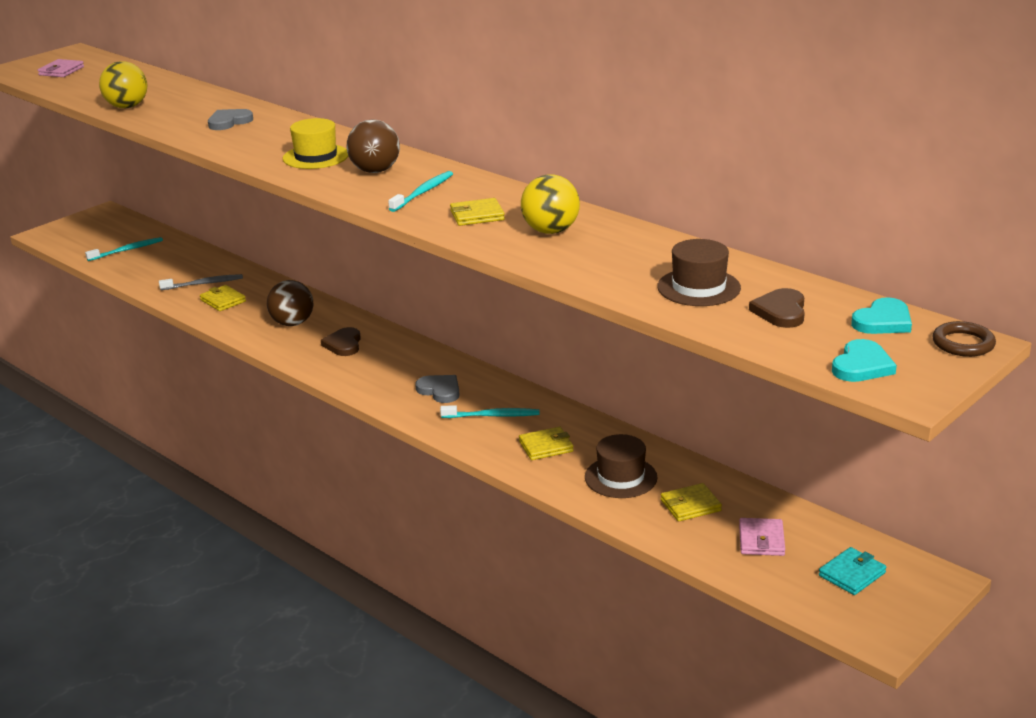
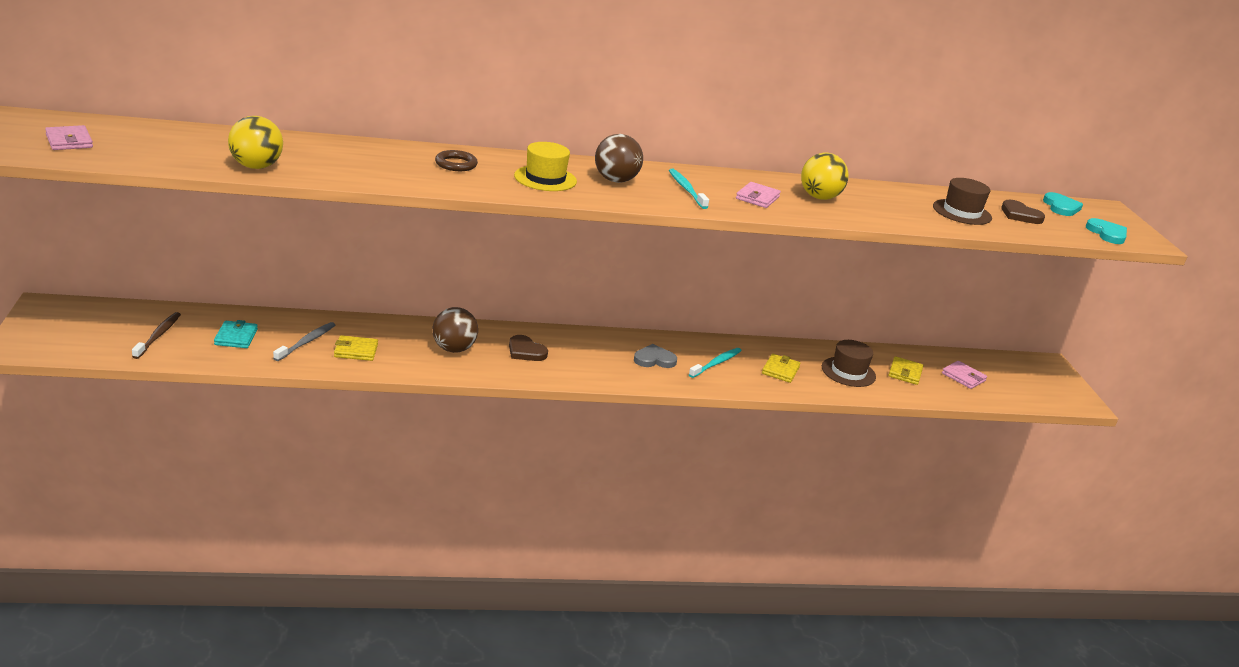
camera: 55 degrees left, 0 degrees up
turquoise toothbrush [85,237,163,261] -> brown toothbrush [132,312,181,359]
grey heart [208,109,253,130] -> none
yellow wallet [450,198,505,226] -> pink wallet [736,182,781,208]
turquoise wallet [819,547,886,595] -> turquoise wallet moved to [214,320,258,348]
brown ring [932,321,996,357] -> brown ring moved to [435,150,478,171]

